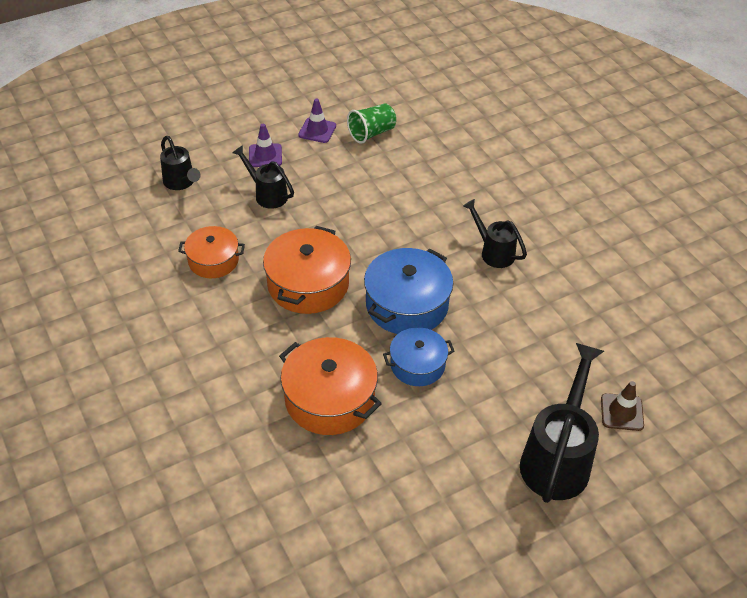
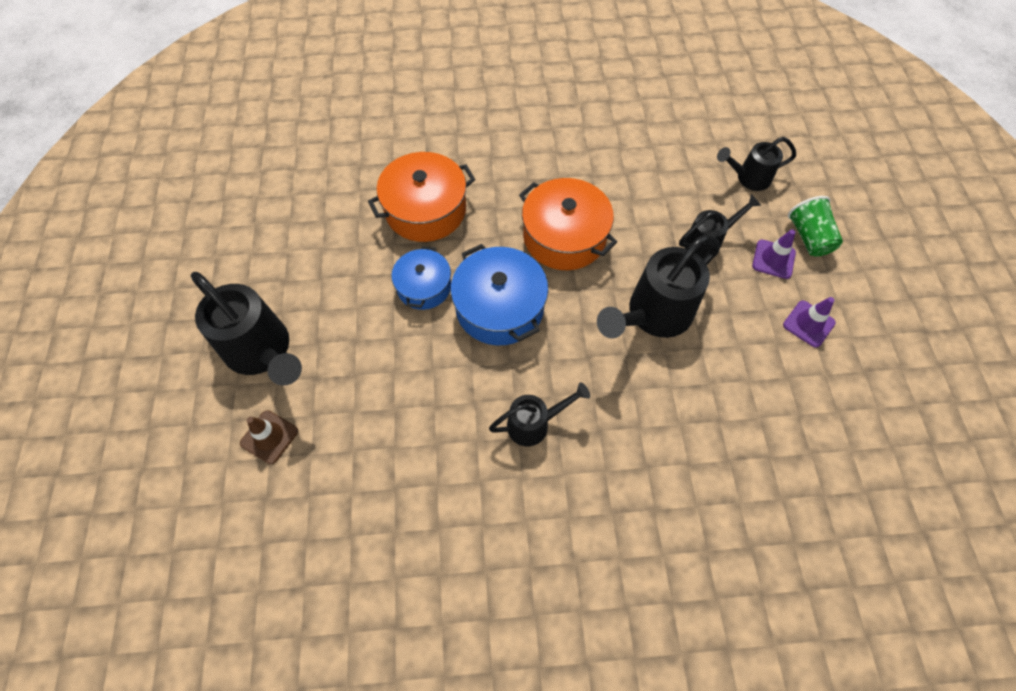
camera: 115 degrees right, 15 degrees up
orange pot [178,226,245,278] -> none
green cup [347,103,396,144] -> green cup moved to [788,196,843,257]
none -> black watering can [597,235,720,339]

